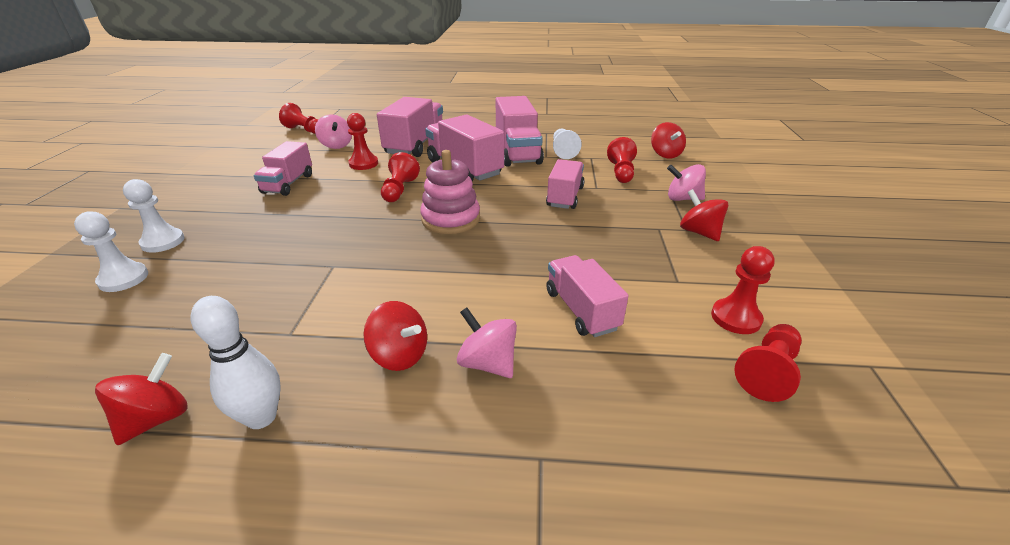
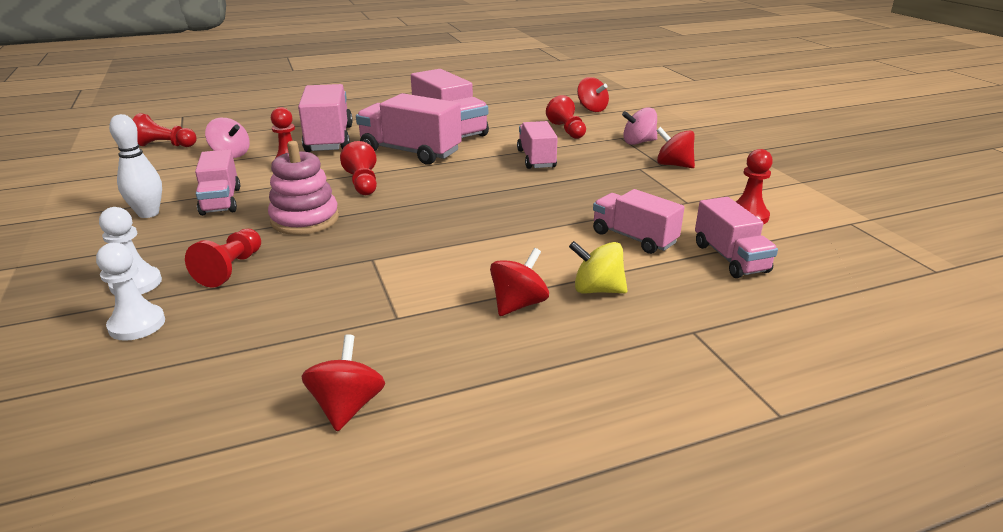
camera: 25 degrees left, 5 degrees down
white bowling pin [191,296,281,429] -> white bowling pin moved to [109,114,162,218]
red spinning top [363,301,427,371] -> red spinning top turned 60 degrees counterclockwise [490,248,549,316]
pink stacking toy [420,150,480,234] -> pink stacking toy moved to [268,141,339,235]
pink spinning top [457,308,517,378] -> yellow spinning top [569,241,628,293]
white pawn [553,129,582,159] -> none
red pawn [734,324,802,402] -> red pawn moved to [185,229,261,288]
none -> pink truck [695,197,778,278]

